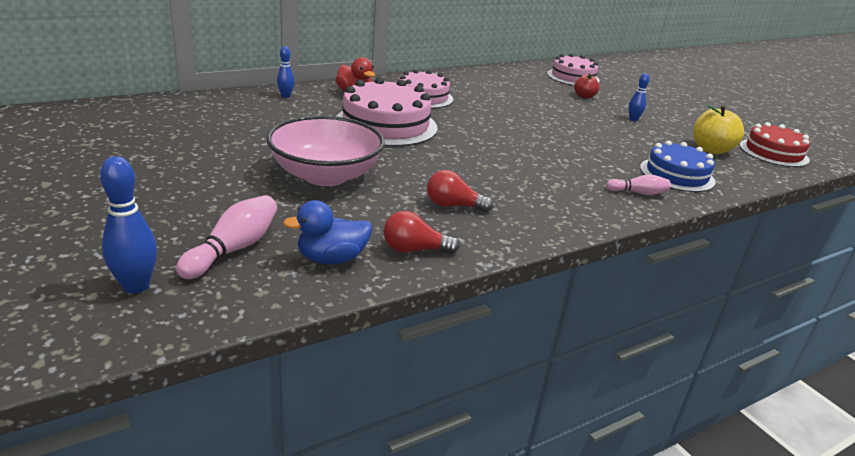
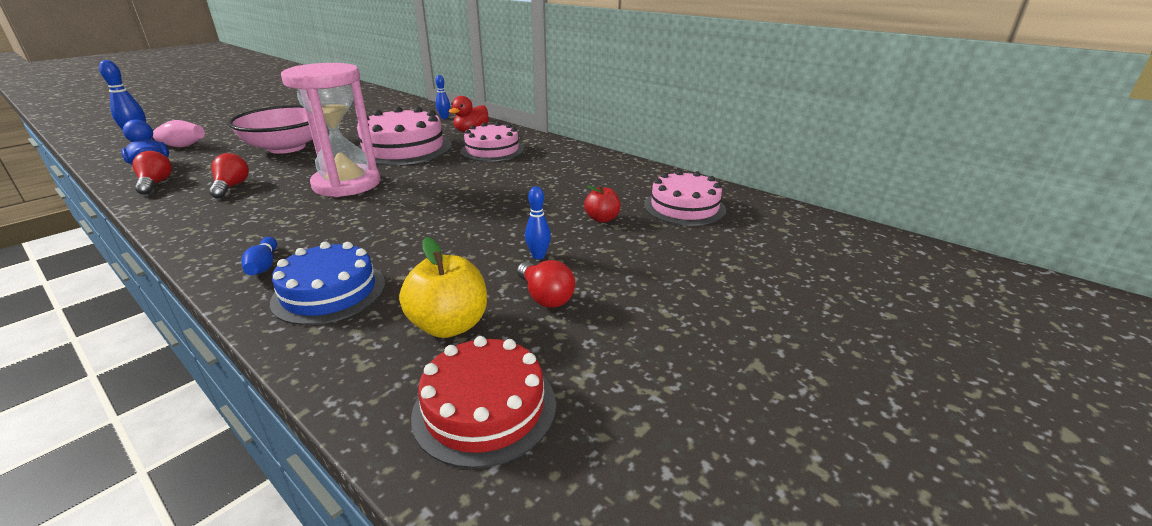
camera: 75 degrees right, 0 degrees up
pink bowling pin [606,174,670,195] -> blue bowling pin [241,237,277,275]
none -> pink hourglass [281,63,381,197]
none -> red light bulb [517,260,575,308]

